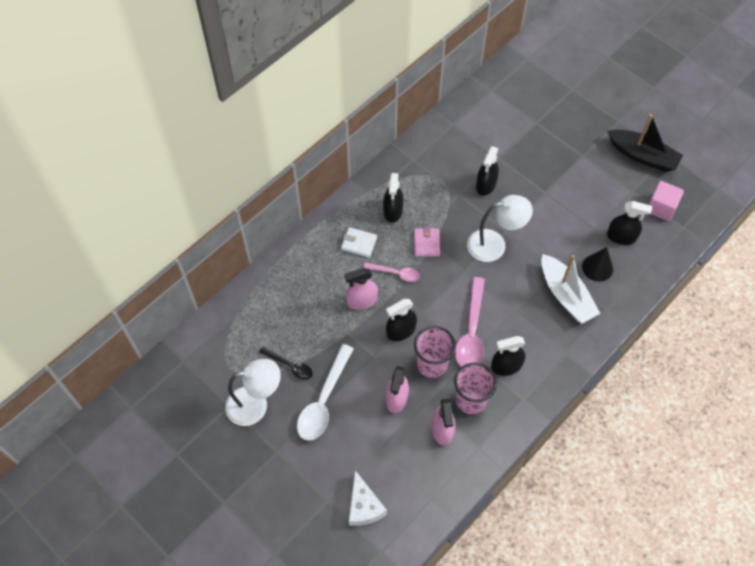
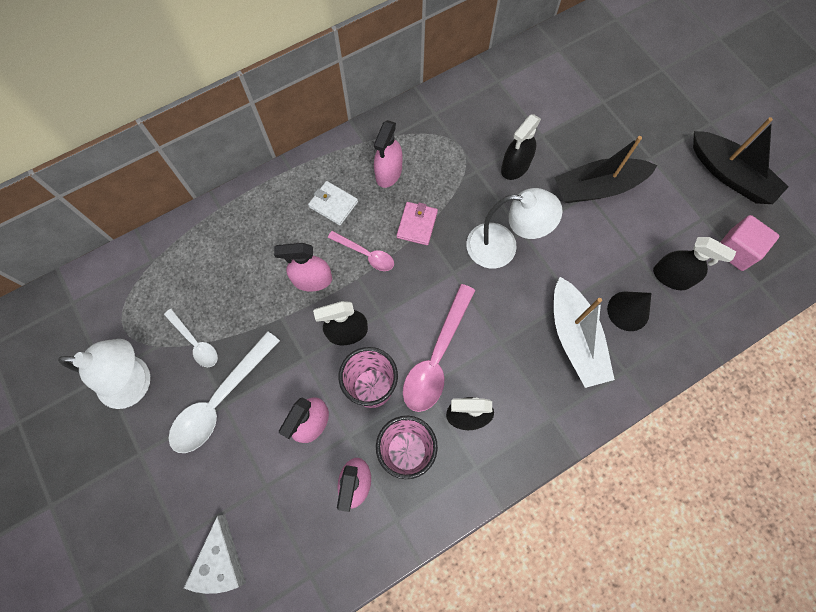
camera: 15 degrees right, 10 degrees up
black spoon [259,347,313,380] -> white spoon [164,309,218,367]
black spray bottle [383,173,403,223] -> pink spray bottle [374,120,402,188]
none -> black boat [554,136,657,203]

